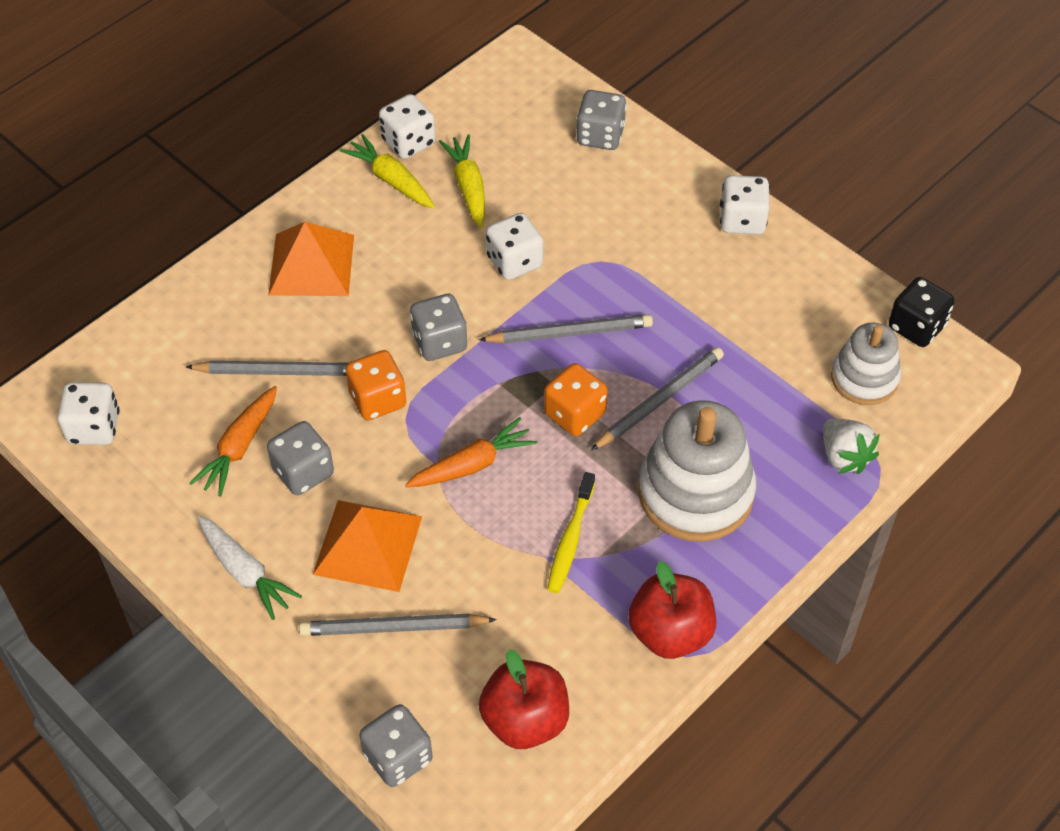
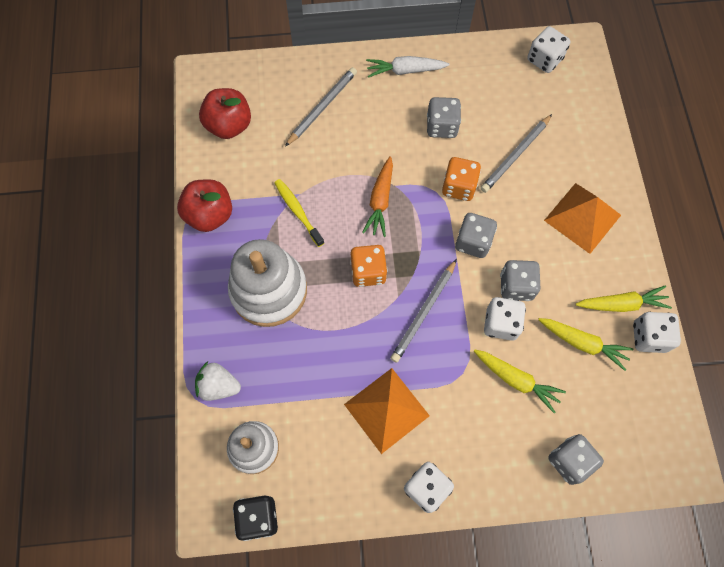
camera: 130 degrees right, 15 degrees up
orange carrot [190,386,277,497] -> none
orange pyramid [313,500,422,592] -> orange pyramid moved to [344,368,430,454]
grey dice [359,704,432,787] -> grey dice moved to [500,260,540,301]
grey pencil [591,347,724,450] -> none
none -> yellow carrot [474,350,566,413]

